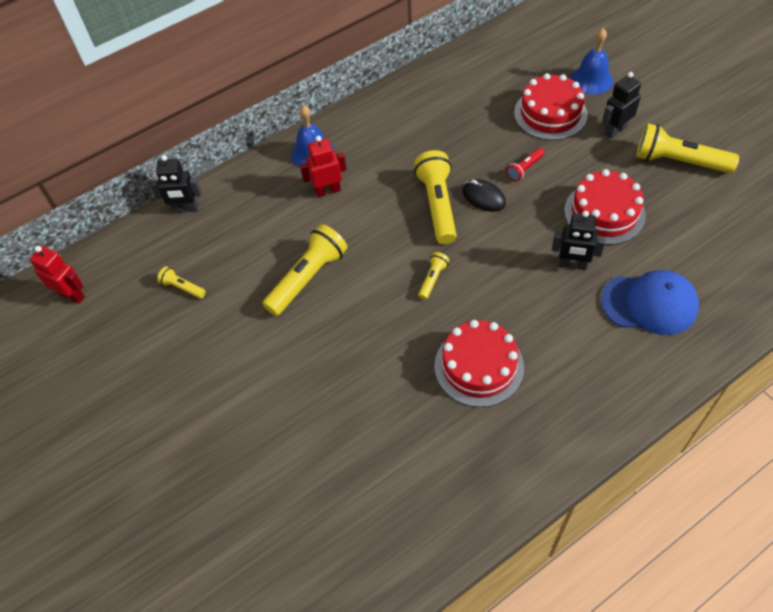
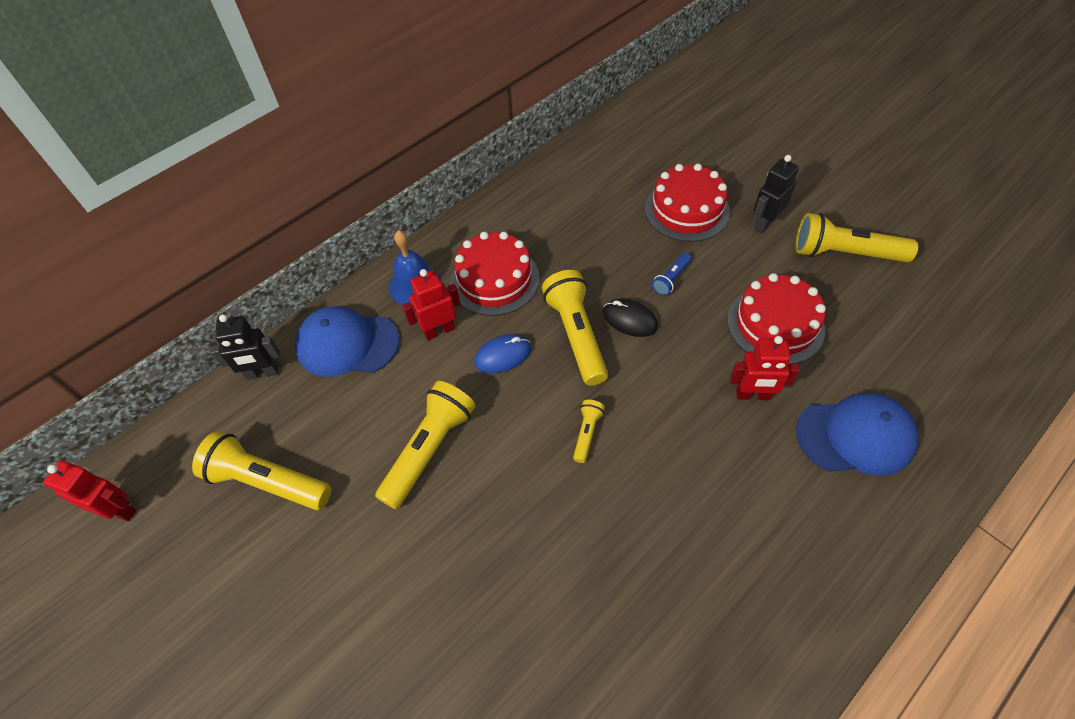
camera: 10 degrees left, 0 degrees up
yellow flashlight [157,266,206,299] -> yellow flashlight [192,431,331,510], size x2.05
red cake [434,320,524,407] -> red cake moved to [450,232,539,316]
red flashlight [507,148,544,181] -> blue flashlight [652,253,691,296]
black robot [552,211,605,270] -> red robot [730,336,800,400]
blue bell [571,28,613,95] -> none
none -> blue cap [295,306,400,377]
none -> blue mouse [474,334,531,373]

